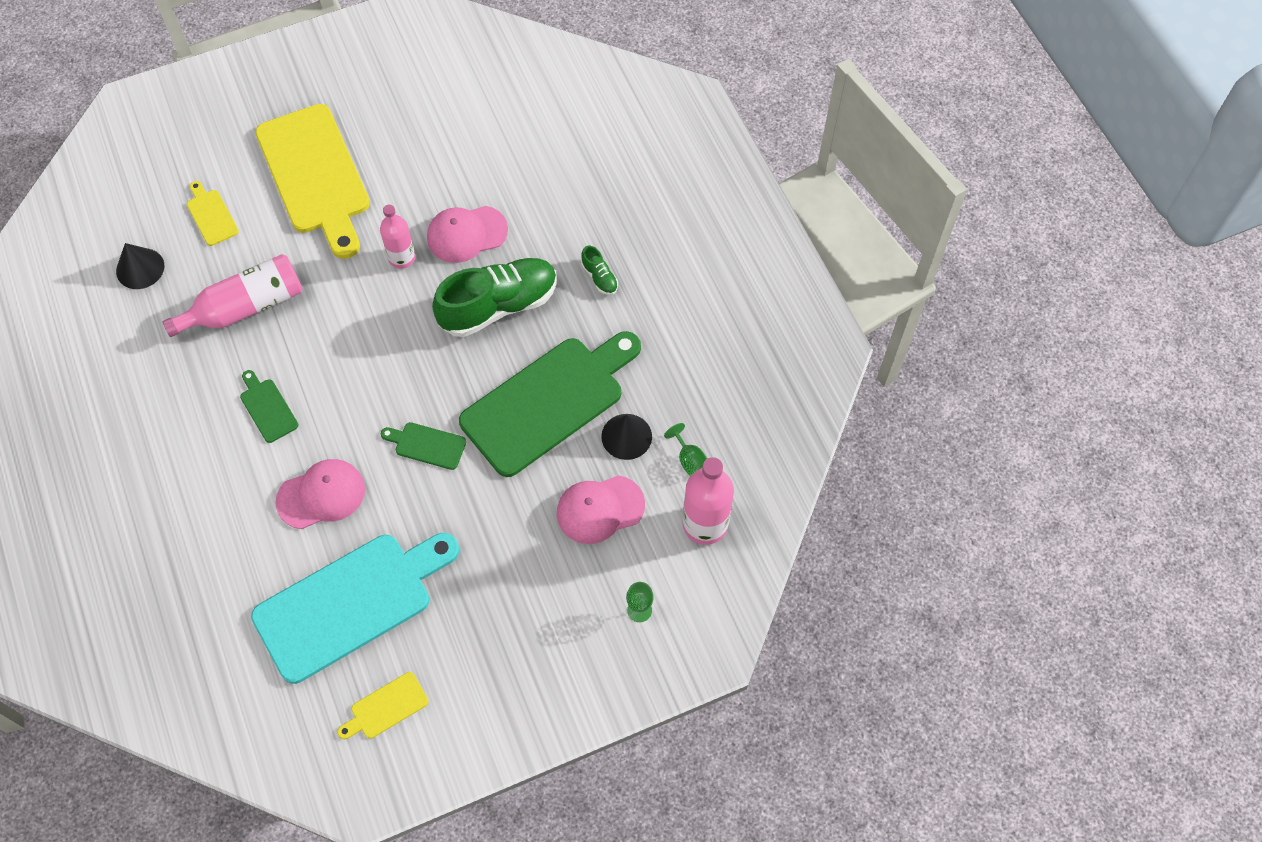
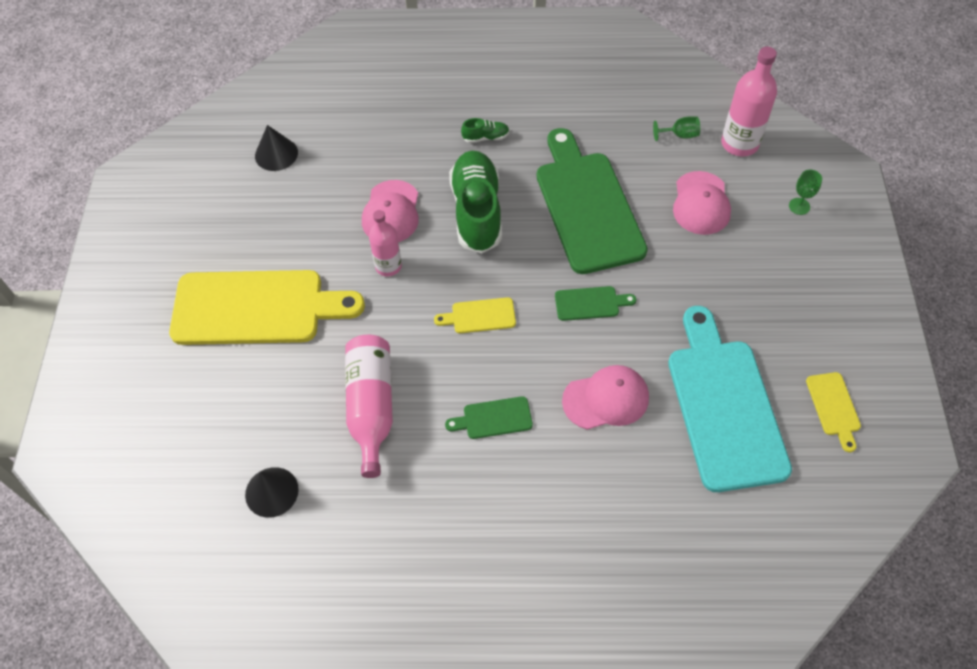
camera: 65 degrees left, 5 degrees down
yellow cutting board [187,181,239,246] -> yellow cutting board moved to [434,297,516,333]
pink cap [275,459,365,529] -> pink cap turned 75 degrees clockwise [562,365,649,430]
green cutting board [381,422,466,470] -> green cutting board turned 135 degrees counterclockwise [555,286,636,321]
black cone [601,414,652,460] -> black cone moved to [255,125,298,171]

